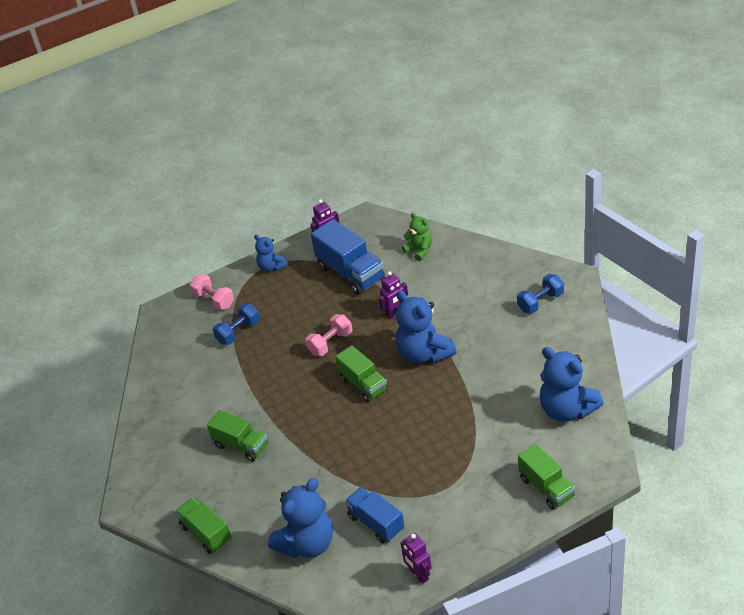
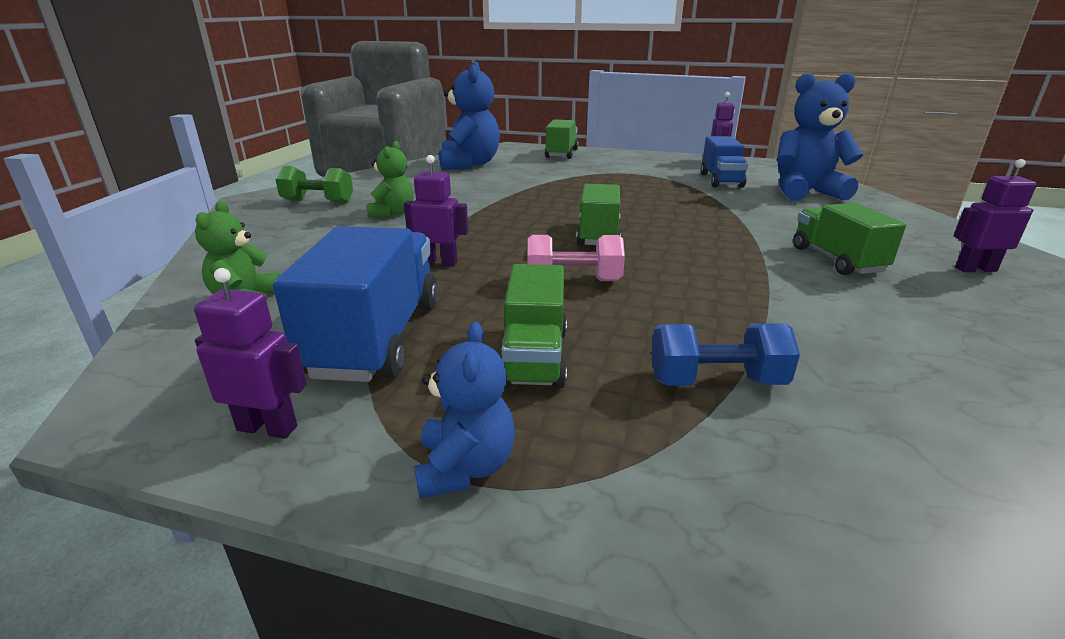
camera: 140 degrees left, 15 degrees down
green truck [175,498,232,554] -> green truck moved to [501,264,567,388]
pink dumbbell [190,274,234,310] -> none
blue teddy bear [396,290,457,364] -> none
blue dumbbell [517,274,564,314] -> green dumbbell [275,166,353,204]
none -> green teddy bear [367,141,414,218]
none -> purple robot [954,159,1037,272]

